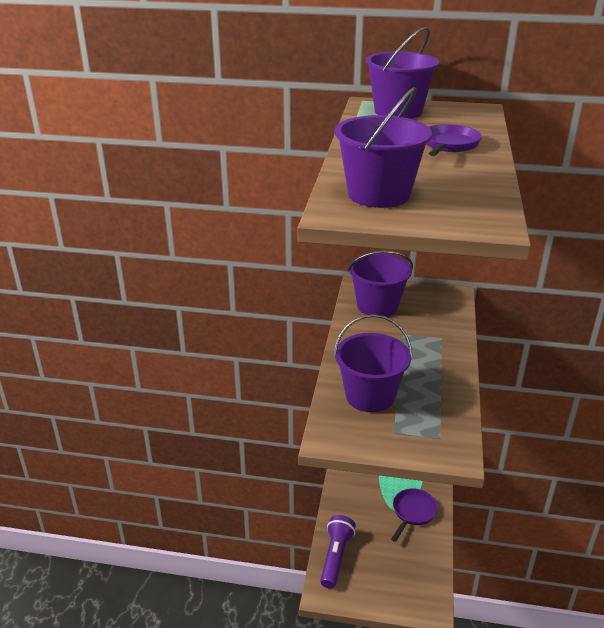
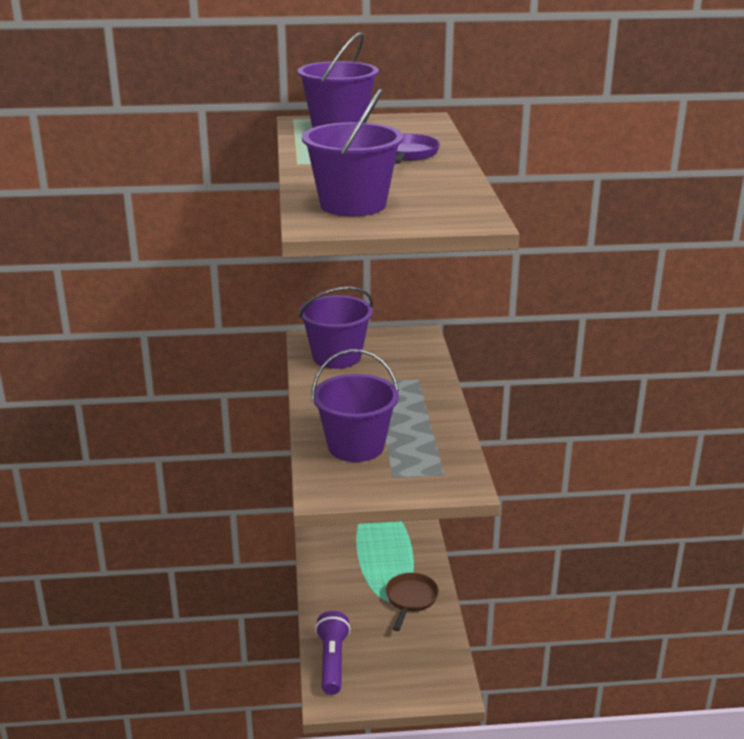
camera: 15 degrees left, 5 degrees down
purple pan [391,488,438,542] -> brown pan [386,573,439,631]

